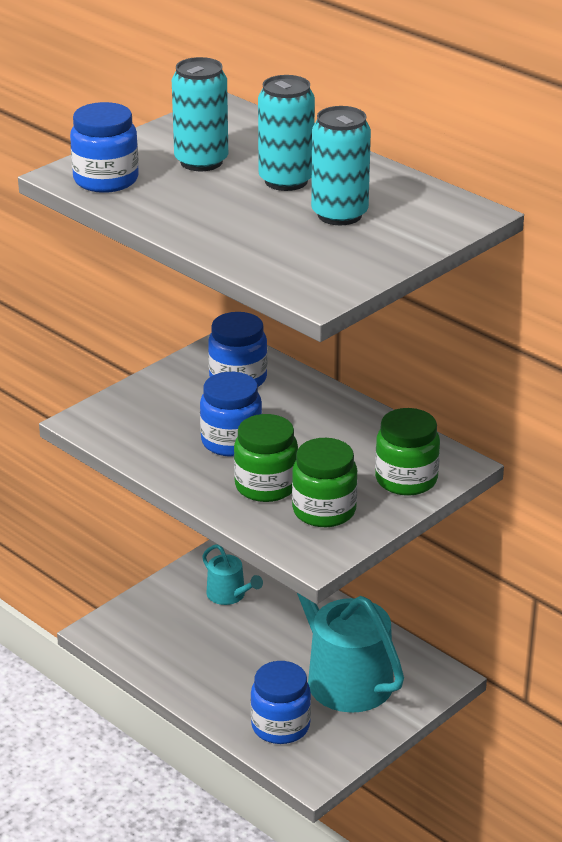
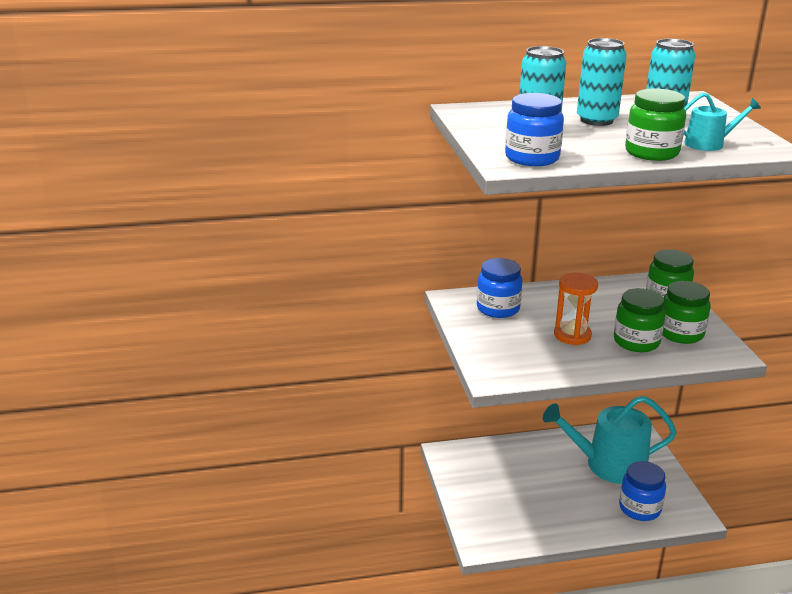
camera: 55 degrees left, 5 degrees down
blue jar [200,372,262,457] -> orange hourglass [554,273,598,345]
turquoise watering can [202,544,263,605] -> turquoise watering can moved to [684,93,761,151]
none -> green jar [625,89,686,161]

